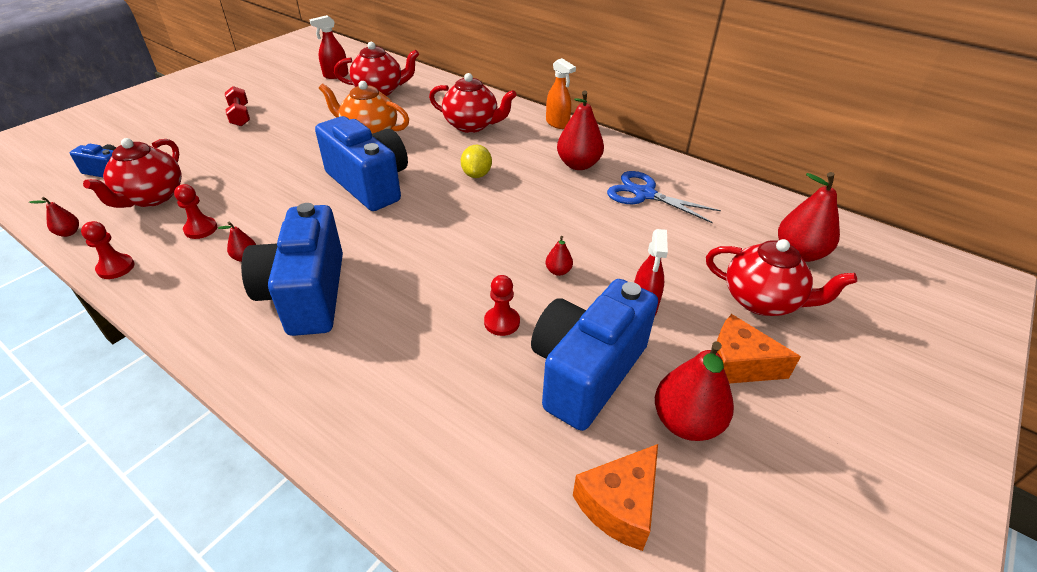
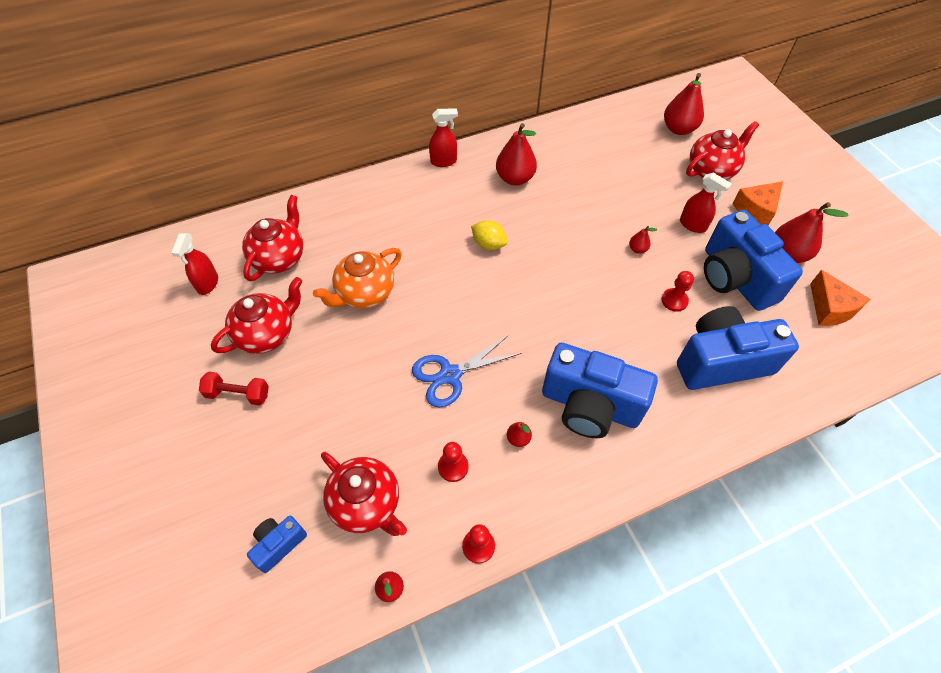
camera: 60 degrees left, 15 degrees up
blue camera [315,116,408,211] -> blue camera moved to [677,306,799,390]
red teapot [429,73,517,133] -> red teapot moved to [211,277,302,354]
orange spray bottle [546,58,576,129] -> red spray bottle [429,108,458,167]
blue scissors [607,171,721,223] -> blue scissors moved to [412,335,521,407]

